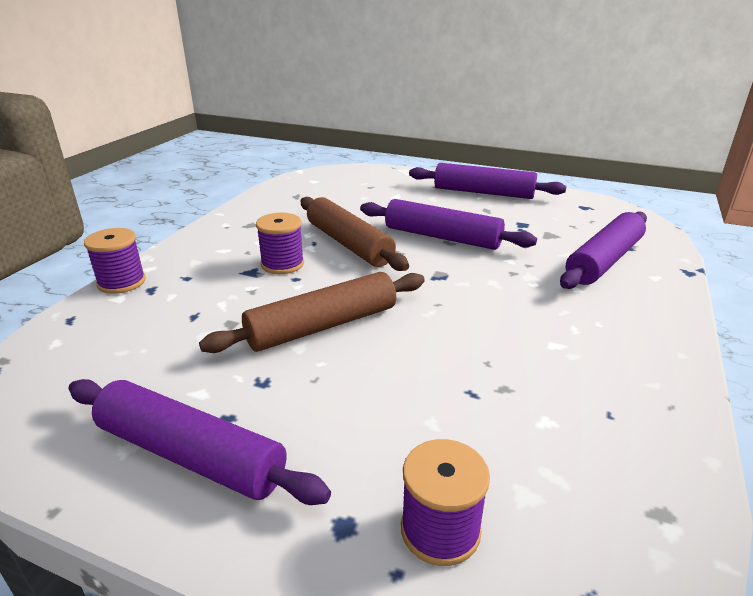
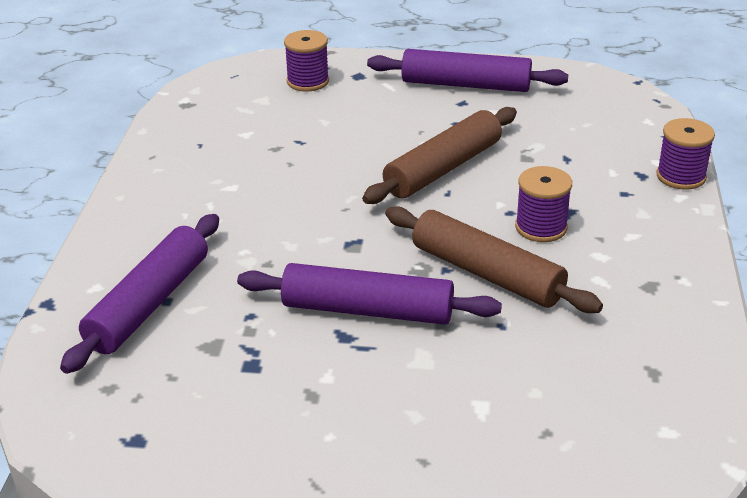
camera: 165 degrees right, 5 degrees up
purple rolling pin [409,163,566,199] -> none

